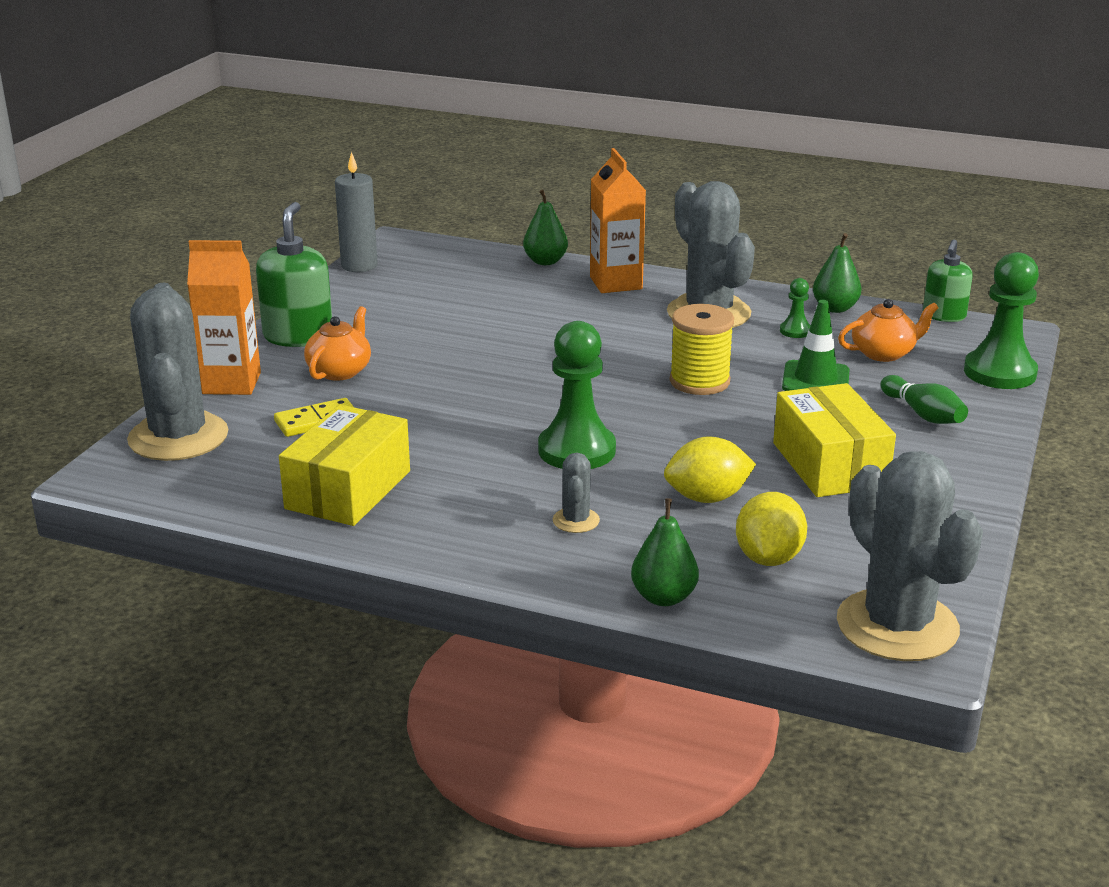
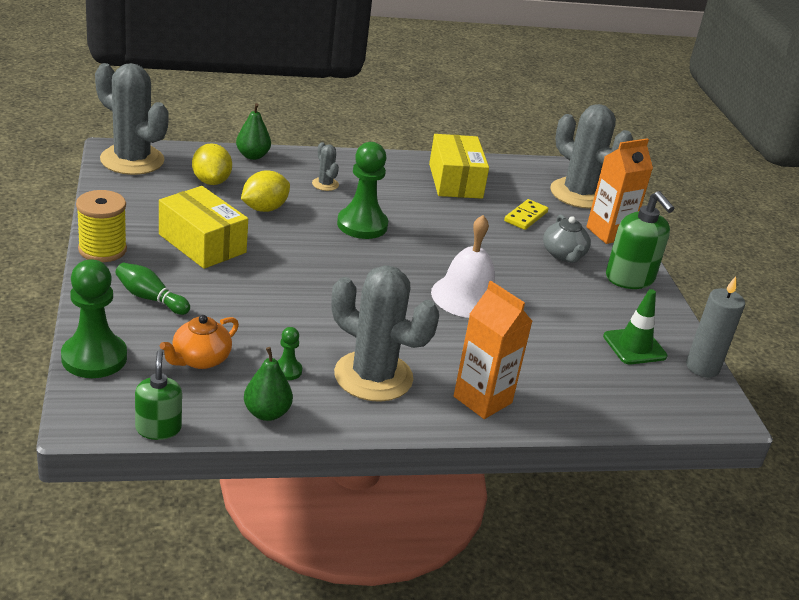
camera: 145 degrees right, 5 degrees up
orange teapot [304,306,371,381] -> grey teapot [543,214,591,263]
green pear [523,190,568,265] -> none
yellow spool [670,304,734,395] -> yellow spool moved to [76,190,127,262]
green traffic cone [782,300,850,391] -> green traffic cone moved to [603,289,667,364]
none -> white bell [431,215,495,318]

